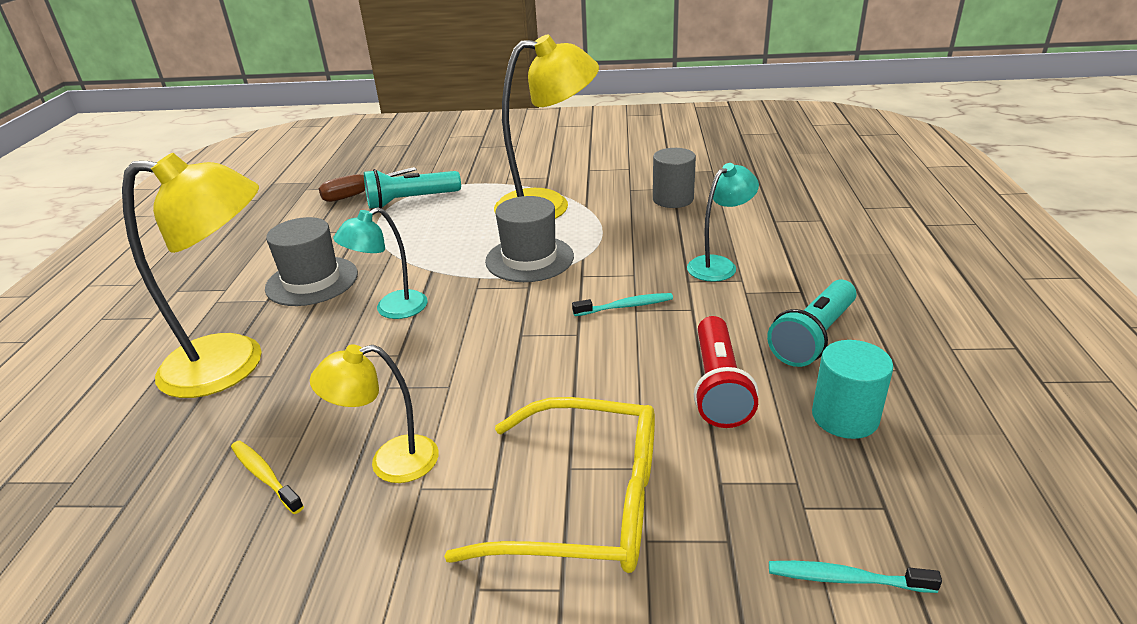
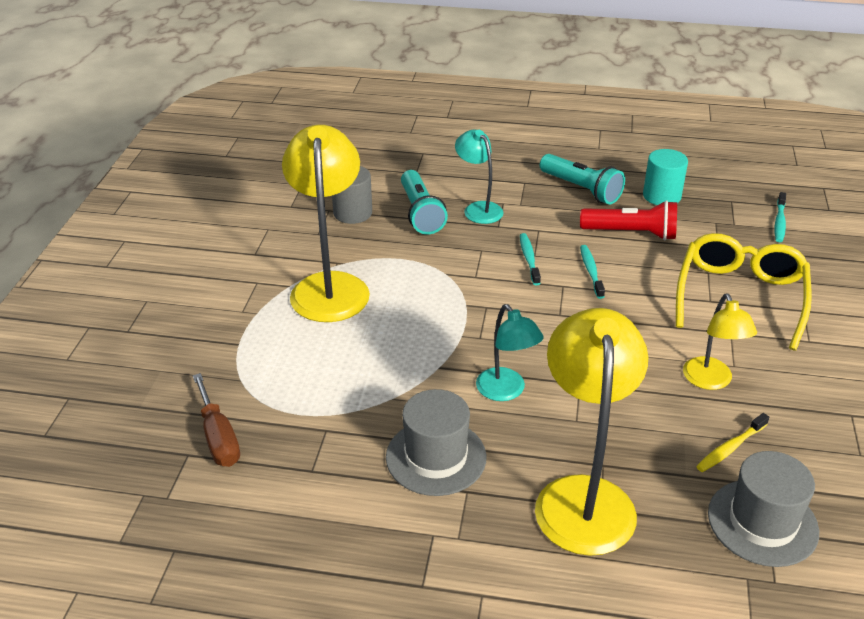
camera: 85 degrees left, 5 degrees up
turquoise flashlight [364,169,461,209] -> turquoise flashlight moved to [401,170,448,235]
grey hat [485,196,574,282] -> grey hat moved to [708,451,819,567]
none -> turquoise toothbrush [580,245,605,299]

